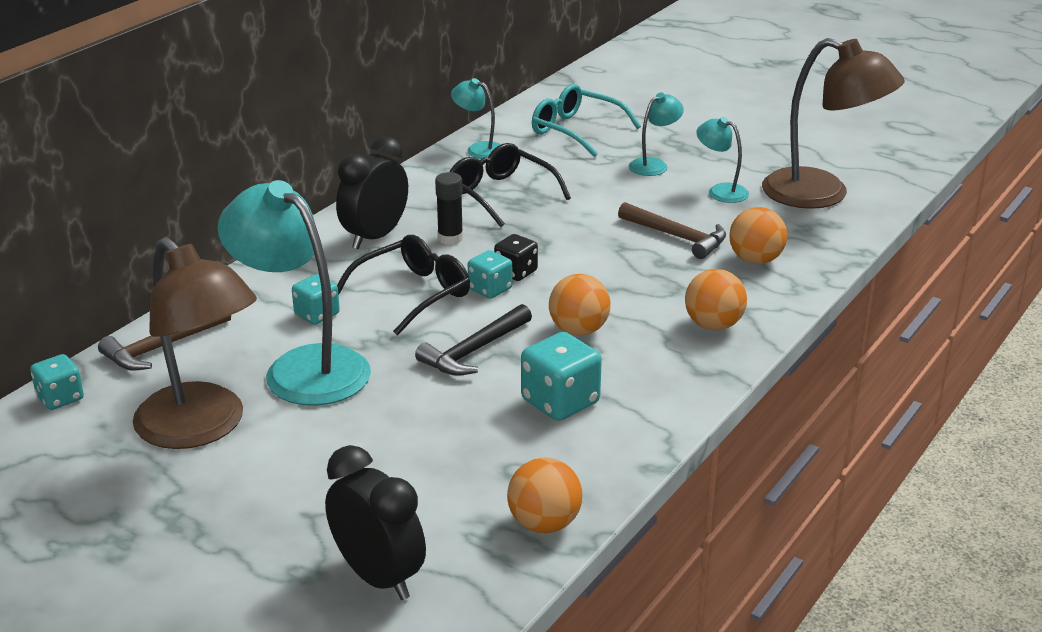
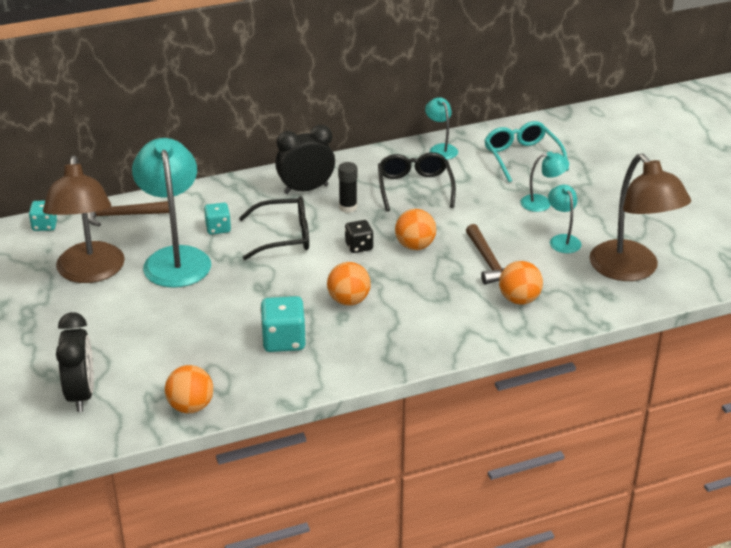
camera: 35 degrees right, 5 degrees up
black hammer [415,304,532,376] -> none
turquoise dice [468,250,512,299] -> none
orange ball [685,269,747,330] -> orange ball moved to [395,209,436,250]

